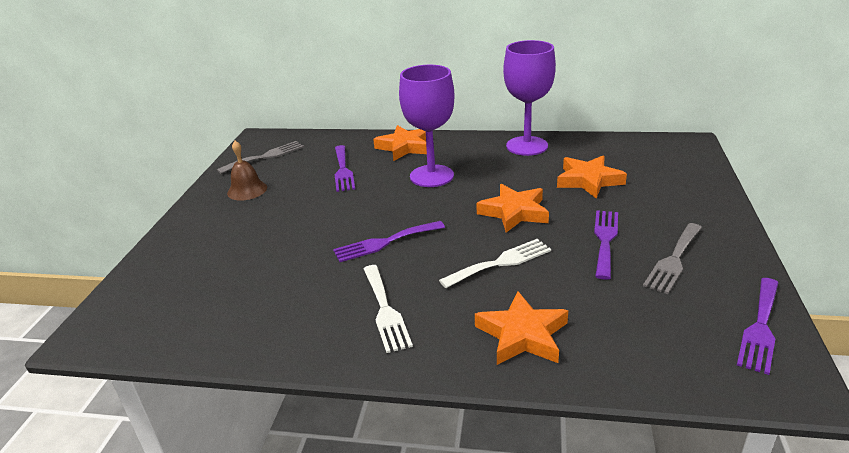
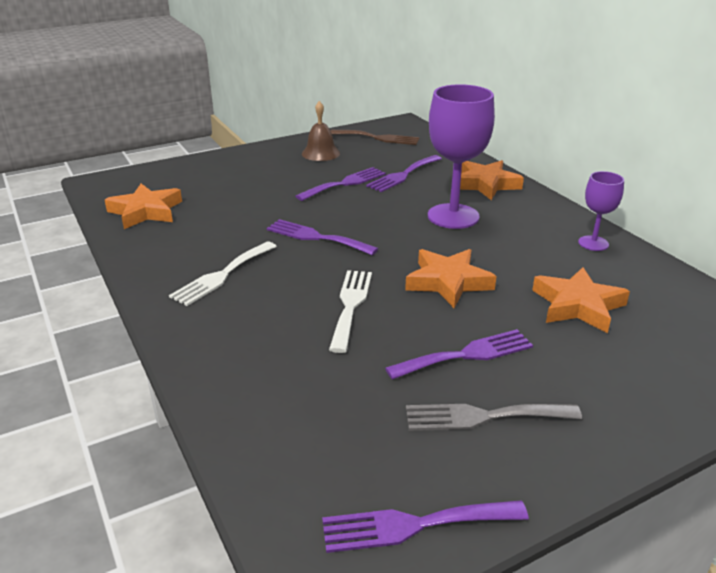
camera: 50 degrees right, 0 degrees up
grey fork [217,141,304,174] -> brown fork [330,130,420,145]
white fork [439,239,551,288] -> white fork turned 105 degrees counterclockwise [329,270,372,353]
orange star [475,291,568,365] -> orange star moved to [105,184,182,229]
purple goblet [503,40,556,156] -> purple goblet [578,171,624,251], size x0.53
none -> purple fork [295,167,386,201]

